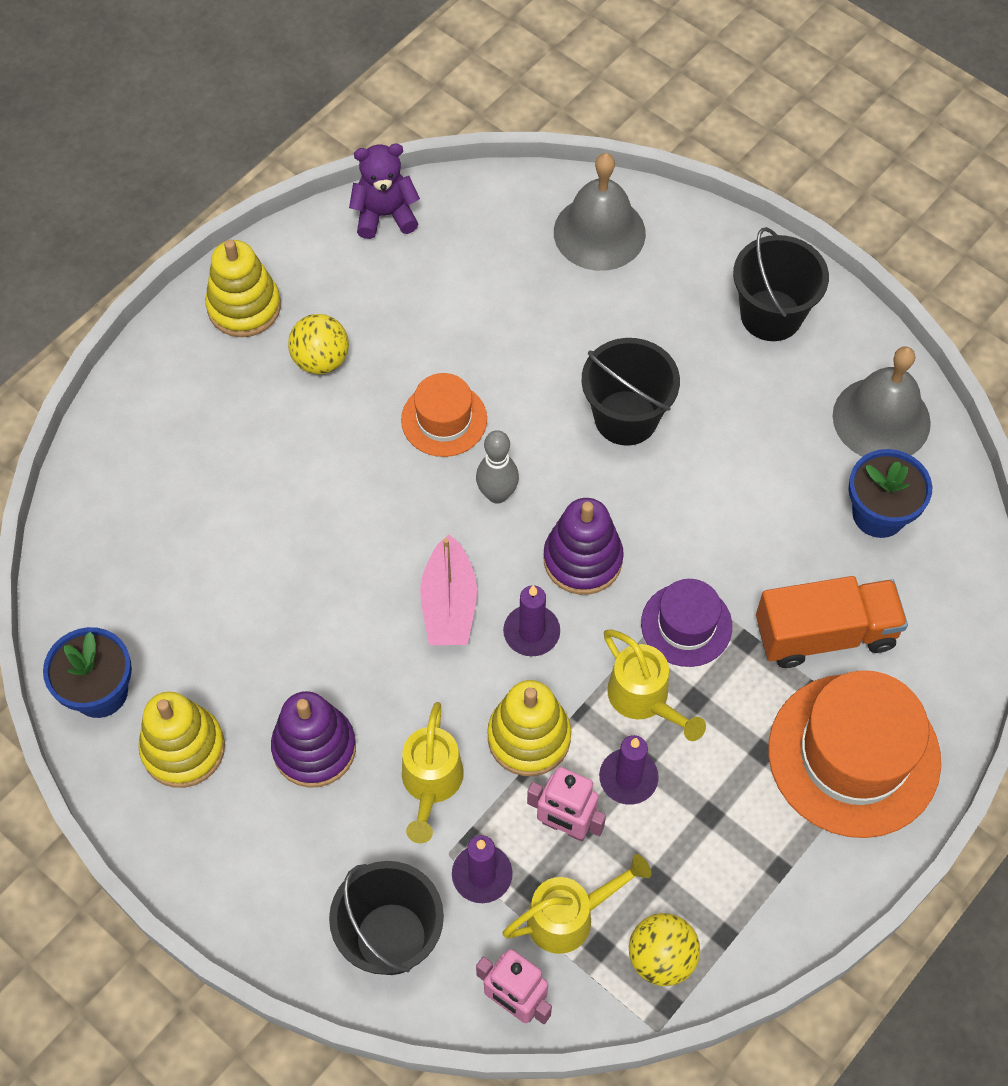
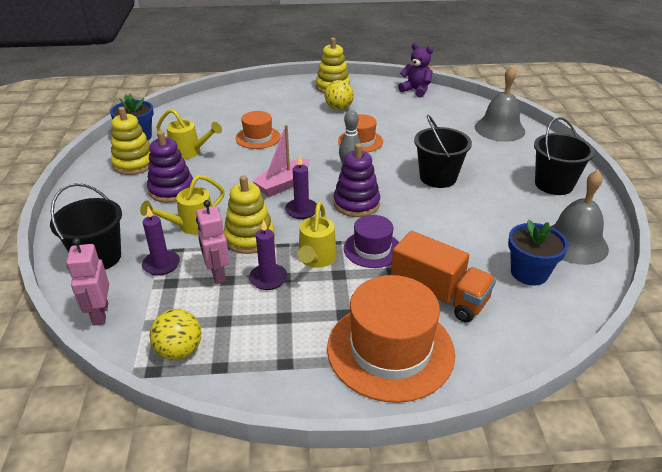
camera: 45 degrees right, 25 degrees down
yellow watering can [502,854,651,954] -> yellow watering can moved to [156,109,222,159]
none -> orange hat [236,111,281,149]

